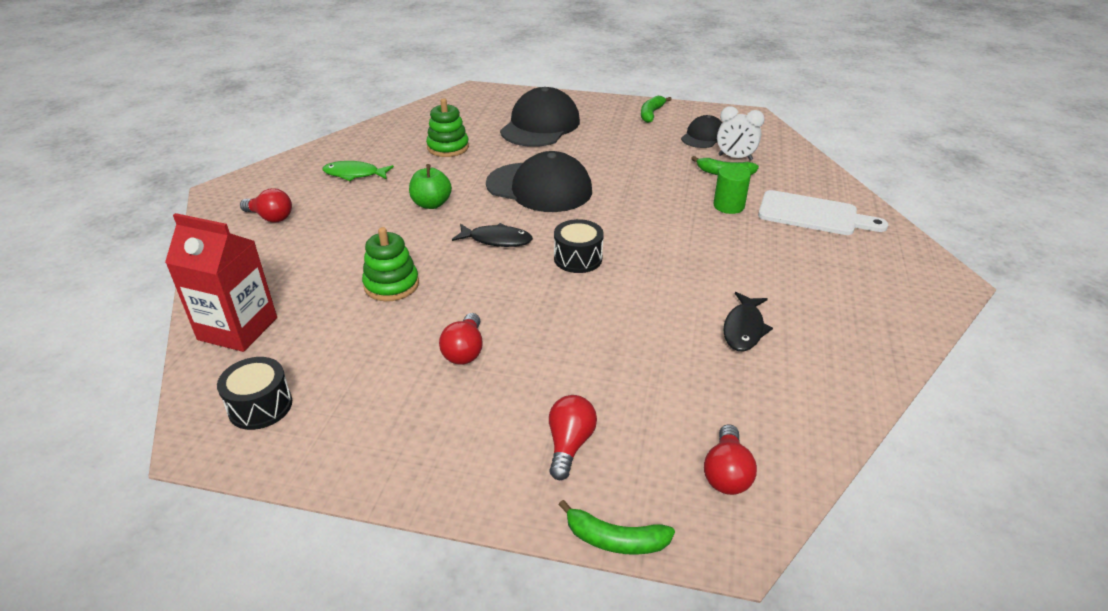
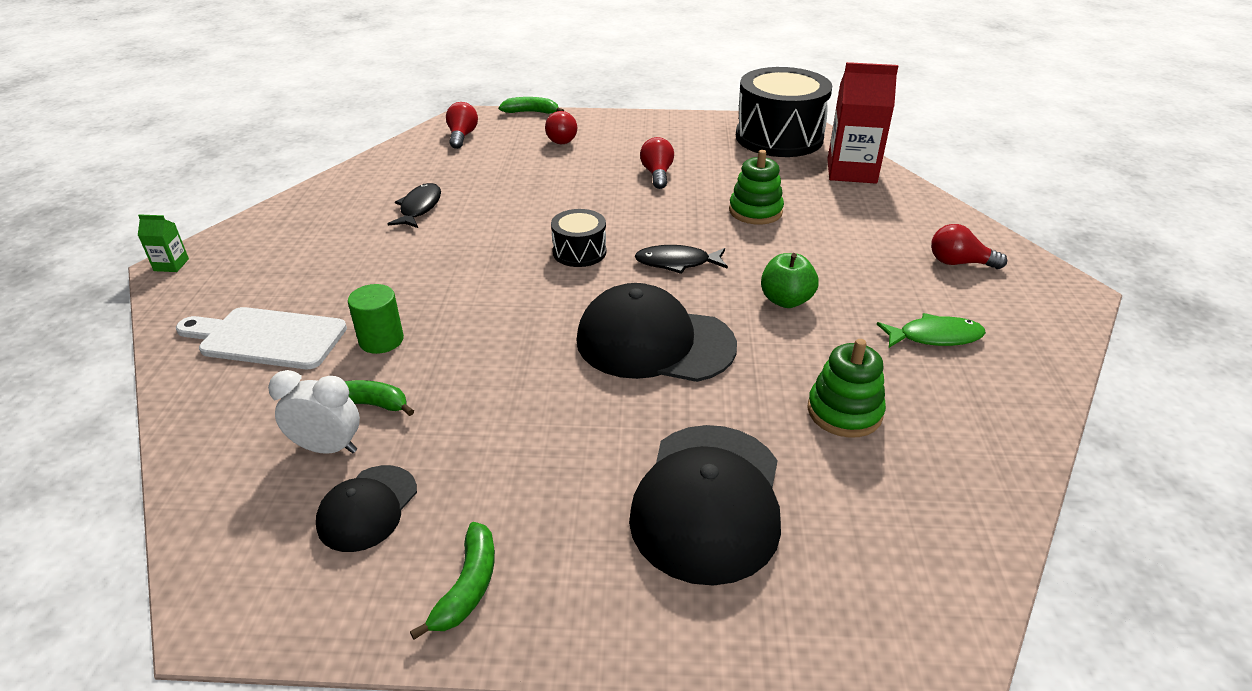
camera: 170 degrees right, 0 degrees up
black drum [217,357,292,430] -> black drum [736,67,832,157], size x2.05
none -> green carton [138,214,189,272]

